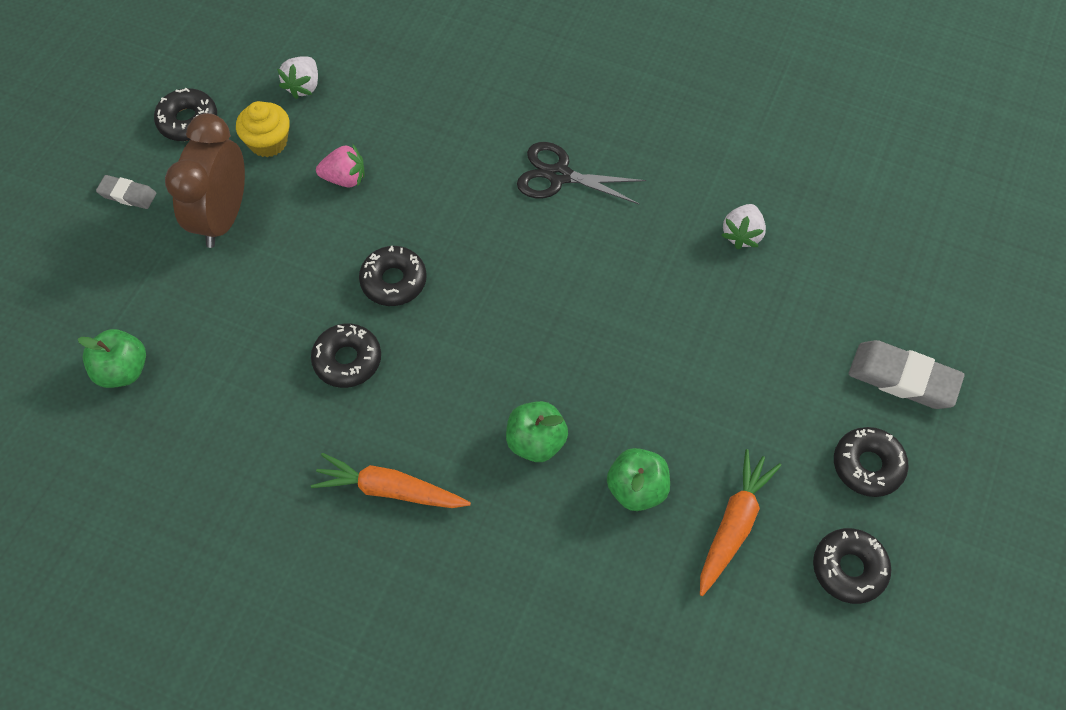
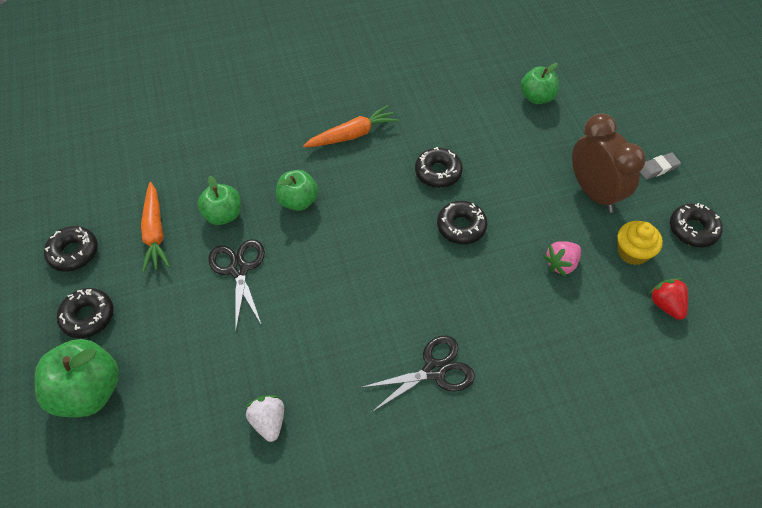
camera: 140 degrees right, 5 degrees down
white strawberry [277,56,318,99] -> red strawberry [648,278,688,320]
grey eraser [849,340,965,409] -> green apple [35,339,119,417]
none -> black scissors [208,239,265,329]

